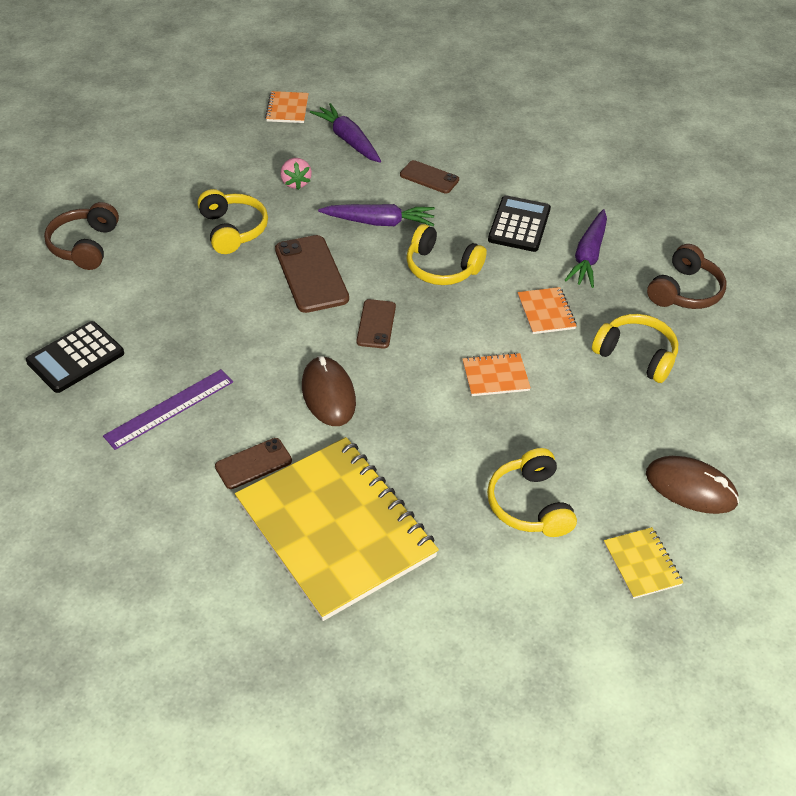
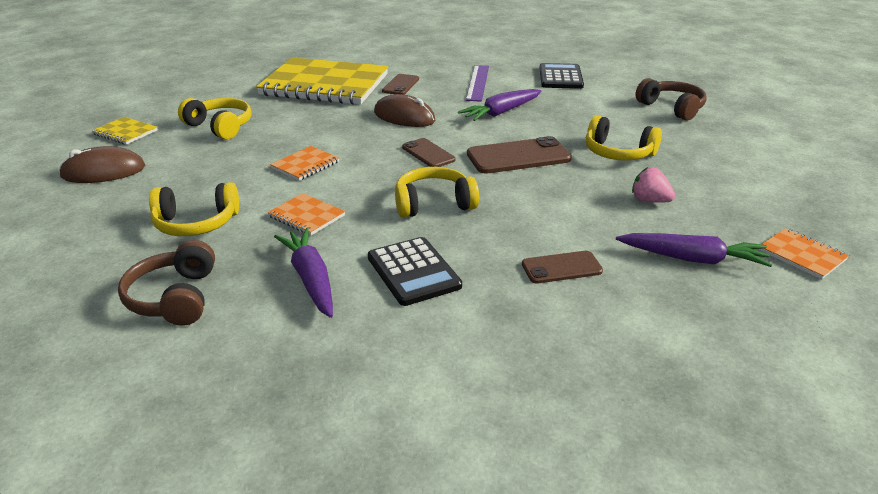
camera: 140 degrees right, 15 degrees down
brown phone [275,235,349,313] -> brown phone turned 45 degrees counterclockwise [467,136,572,174]
purple carrot [318,204,435,226] -> purple carrot moved to [458,89,542,121]

